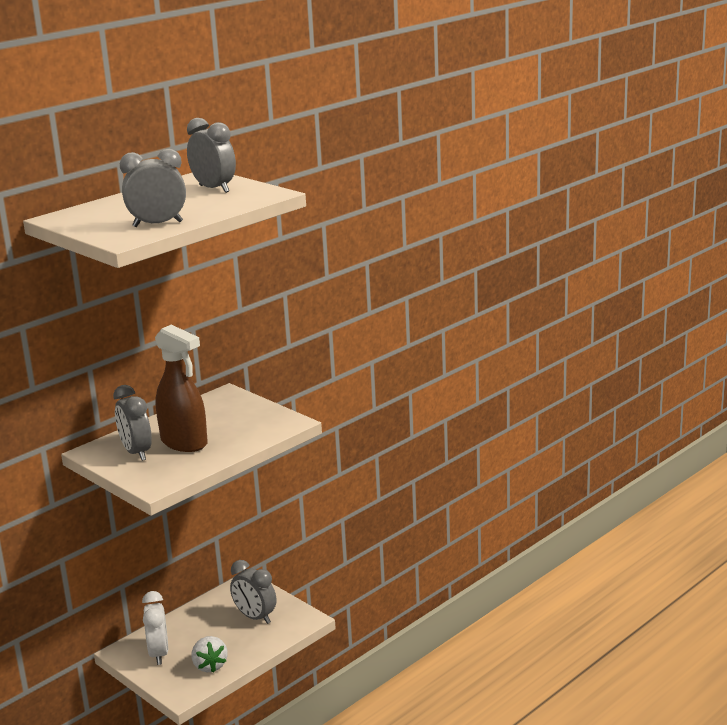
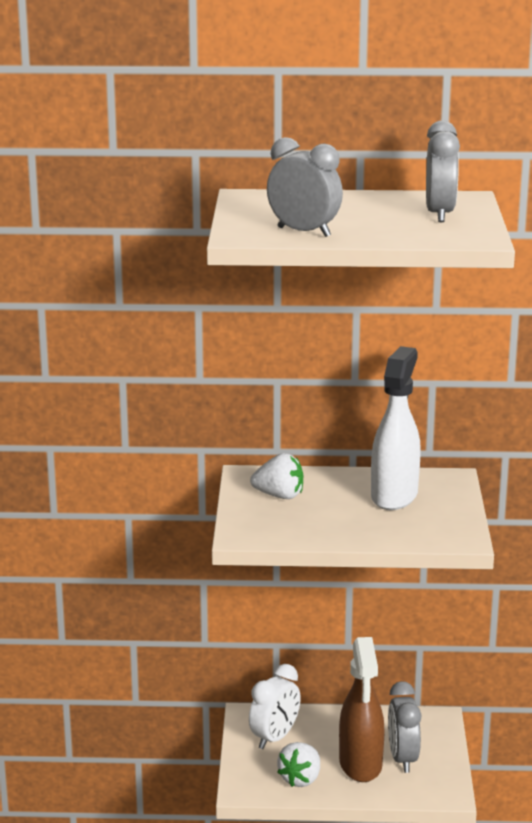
camera: 45 degrees right, 0 degrees up
grey clock [113,385,152,461] -> white strawberry [250,453,303,499]
brown spray bottle [155,325,208,452] -> brown spray bottle moved to [339,637,385,782]
none -> white spray bottle [371,346,421,510]

